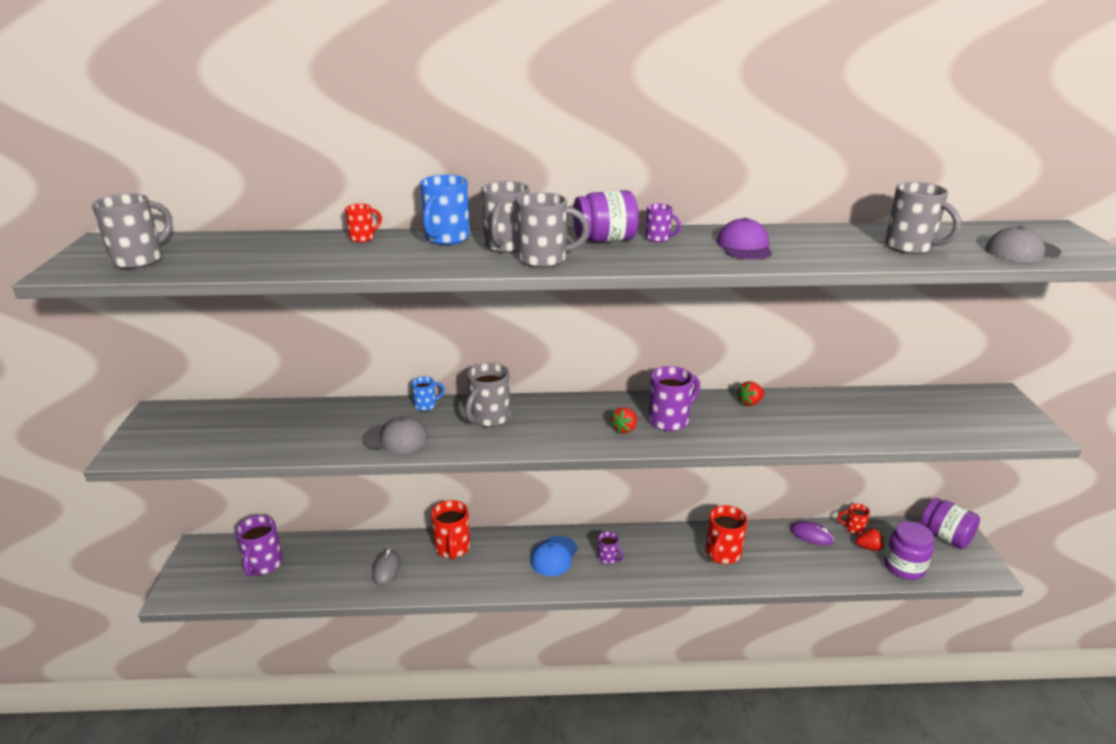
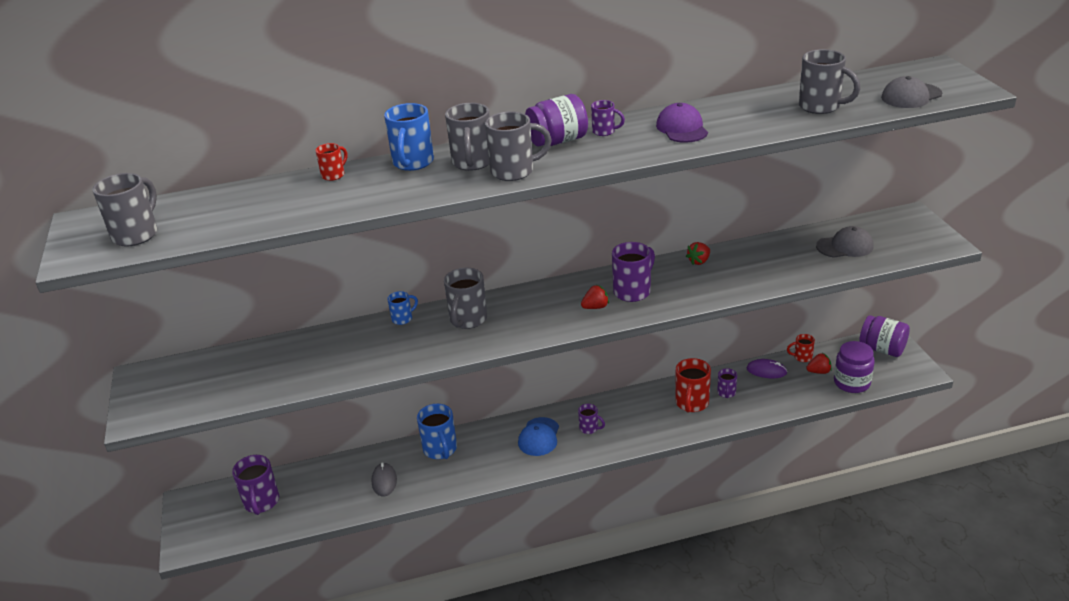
camera: 10 degrees left, 5 degrees up
grey cap [362,416,429,453] -> grey cap moved to [816,226,874,258]
red mug [431,500,470,559] -> blue mug [417,404,457,459]
red strawberry [610,407,637,434] -> red strawberry turned 135 degrees counterclockwise [581,285,609,309]
none -> purple mug [717,368,737,398]

